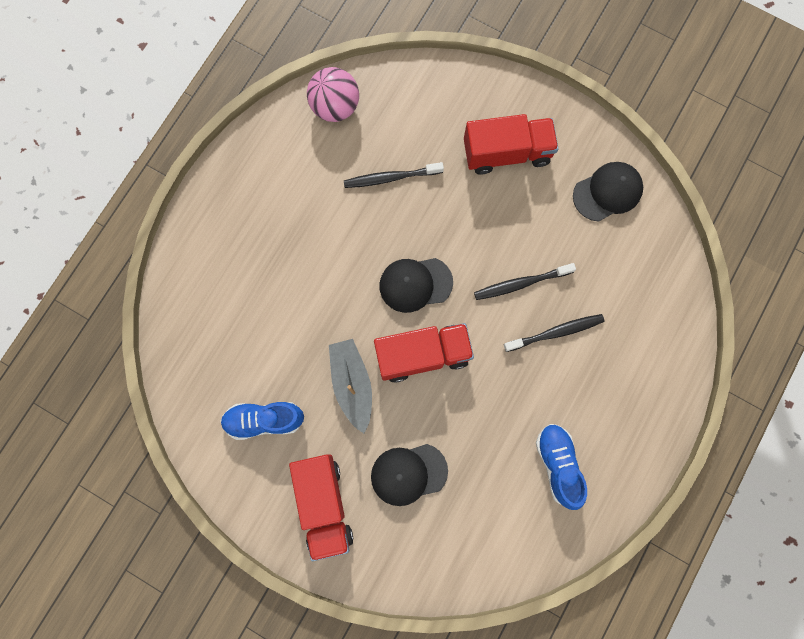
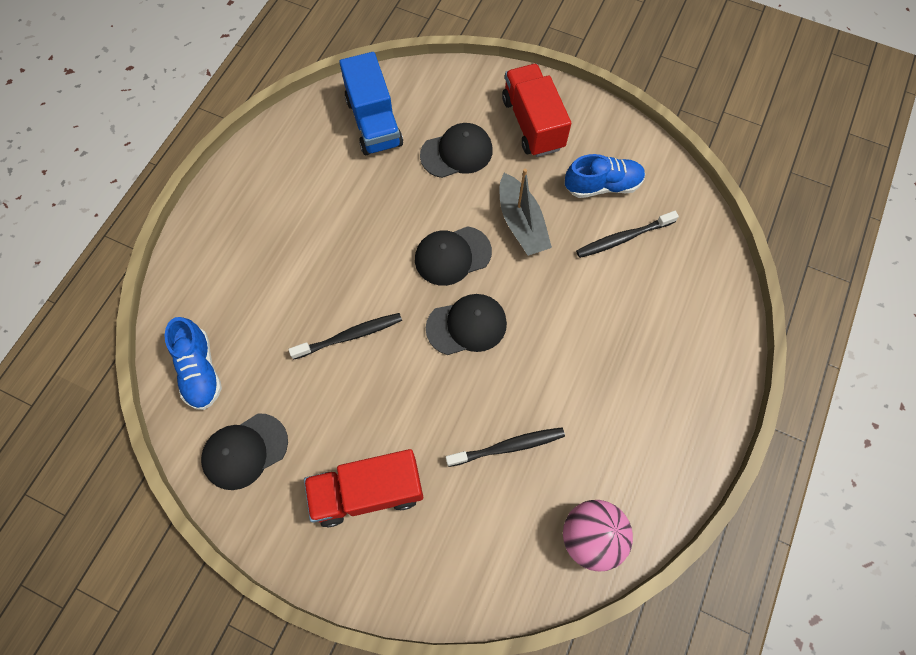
camera: 175 degrees right, 10 degrees down
red truck [374,323,474,383] -> black cap [415,226,492,286]
black toothbrush [504,314,604,352] -> black toothbrush moved to [576,211,679,258]
blue shoe [536,424,587,510] -> blue shoe moved to [164,317,222,410]
none -> blue truck [339,52,403,155]

